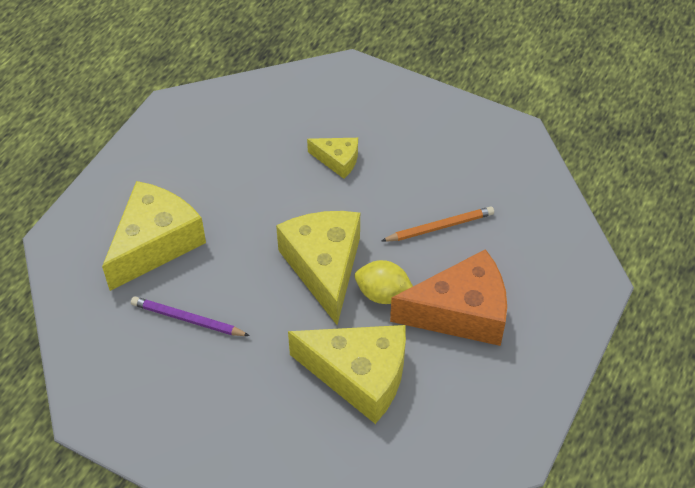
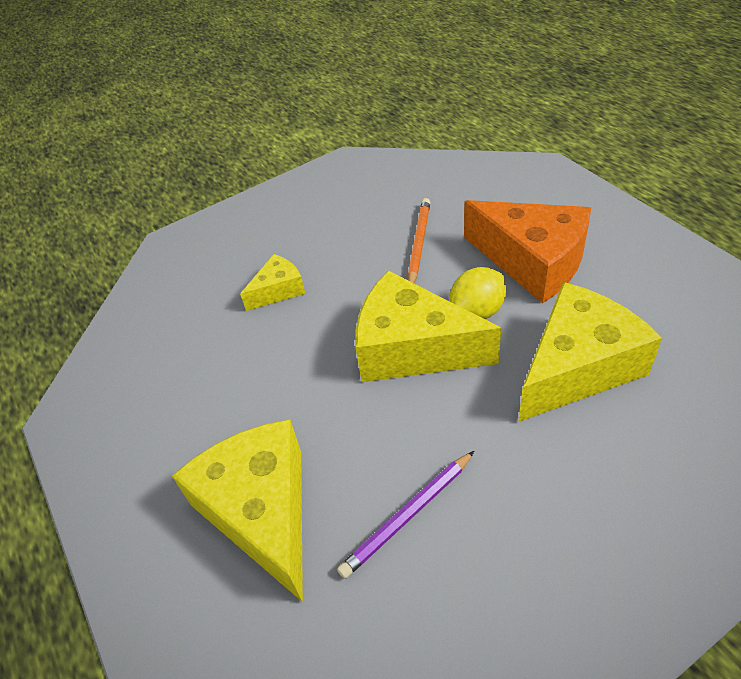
camera: 55 degrees left, 5 degrees down
orange cheese [390,249,507,346] -> orange cheese turned 105 degrees clockwise [464,200,591,303]

